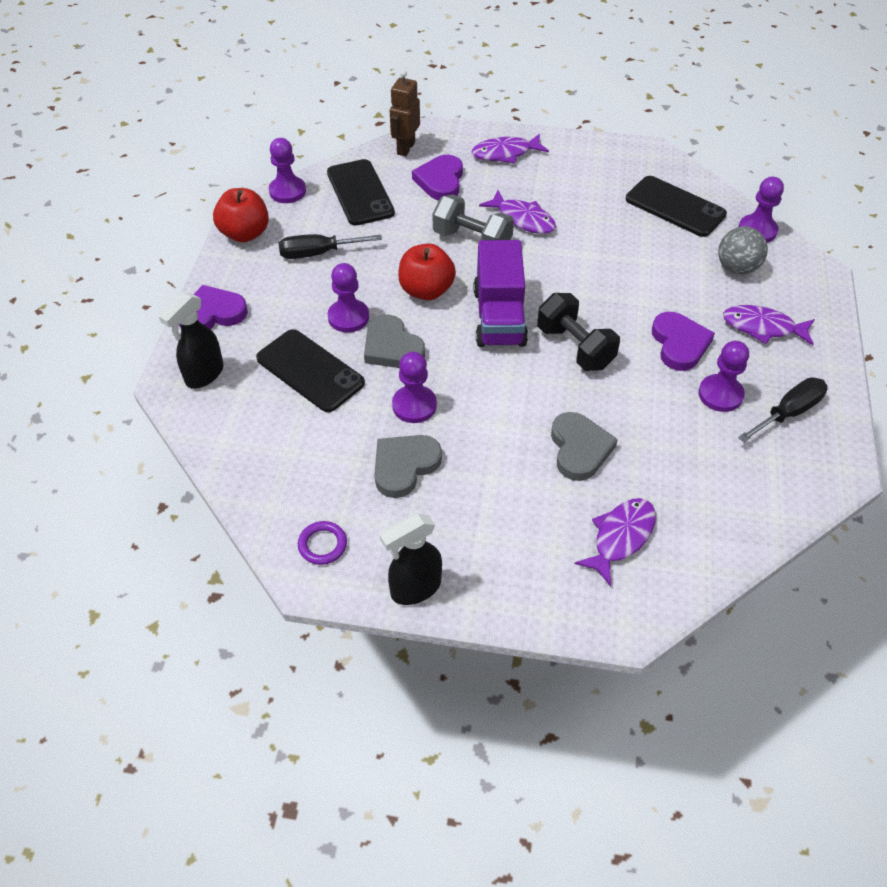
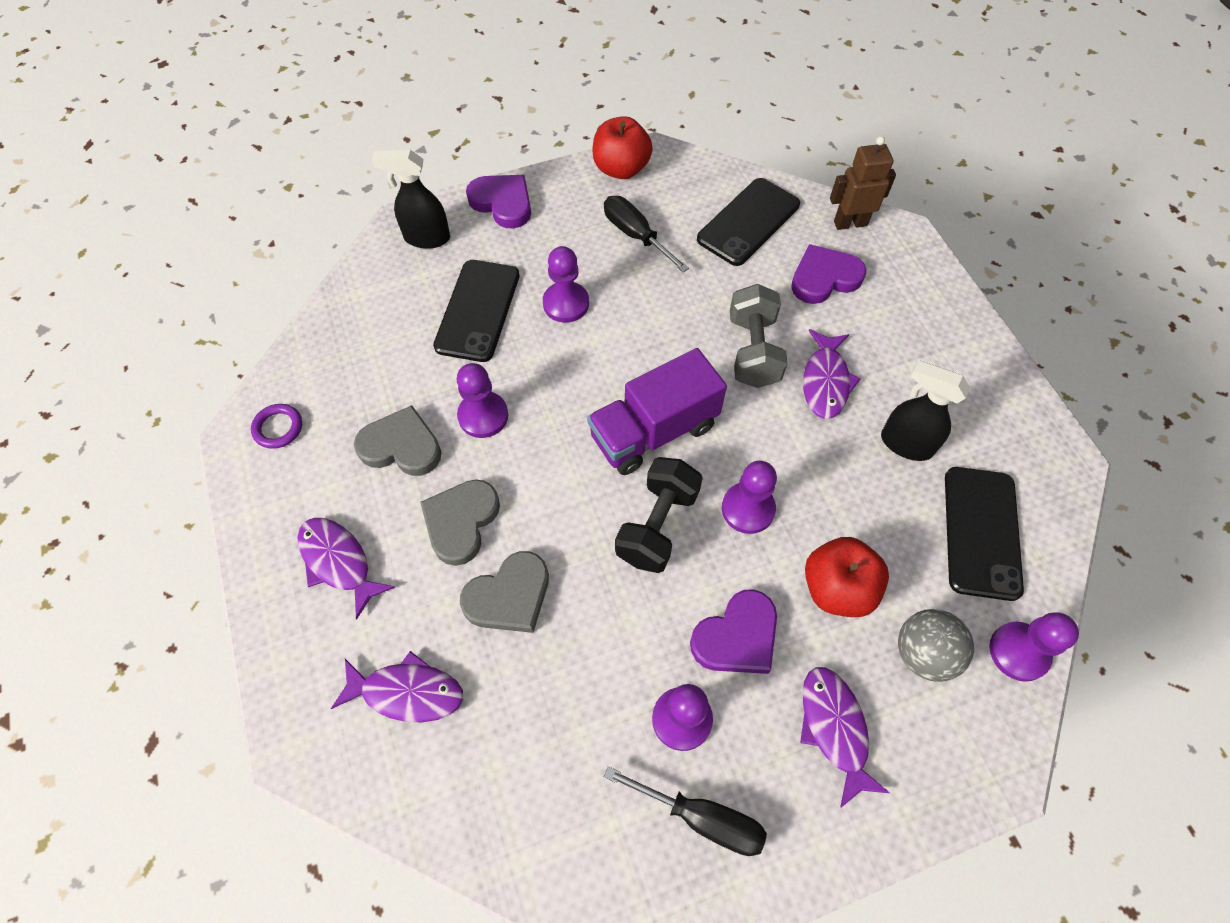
camera: 60 degrees right, 10 degrees up
purple pawn [269,138,306,203] -> purple pawn moved to [722,461,777,534]
grey heart [364,314,425,368] -> grey heart moved to [420,479,500,566]
black spray bottle [380,514,442,605] -> black spray bottle moved to [881,360,970,461]
red apple [398,244,456,300] -> red apple moved to [805,537,889,617]
purple fish [472,134,549,163] -> purple fish moved to [297,518,395,619]

